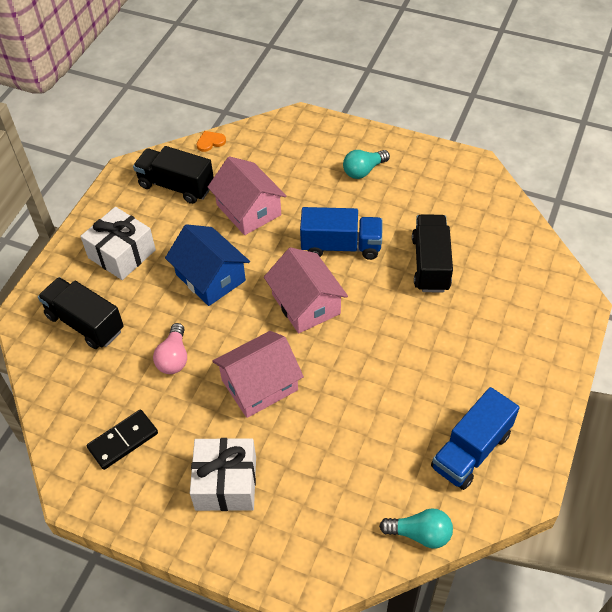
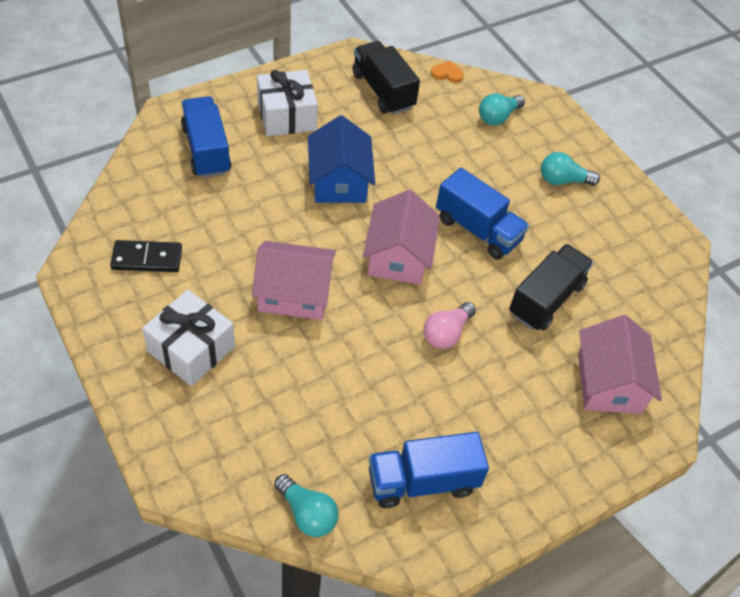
camera: 30 degrees right, 0 degrees up
black truck [38,277,124,349] -> blue truck [181,96,231,178]
pink light bulb [153,323,187,374] -> pink light bulb moved to [424,302,476,349]
pink house [207,156,286,235] -> pink house moved to [578,315,662,414]
none -> turquoise light bulb [479,93,525,126]

